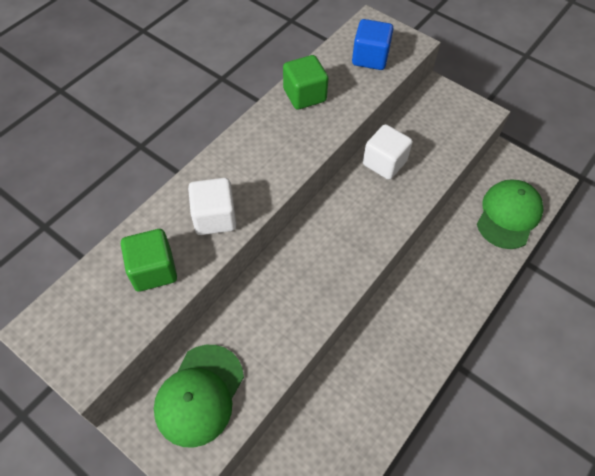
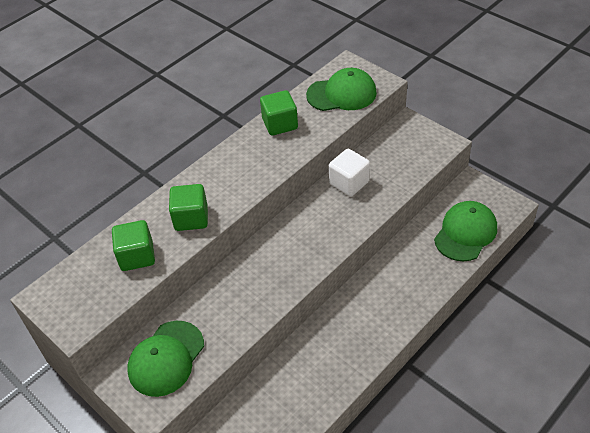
camera: 10 degrees right, 10 degrees down
white cube [188,178,236,235] -> green cube [169,184,208,231]
blue cube [352,19,393,70] -> green cap [306,68,377,111]

